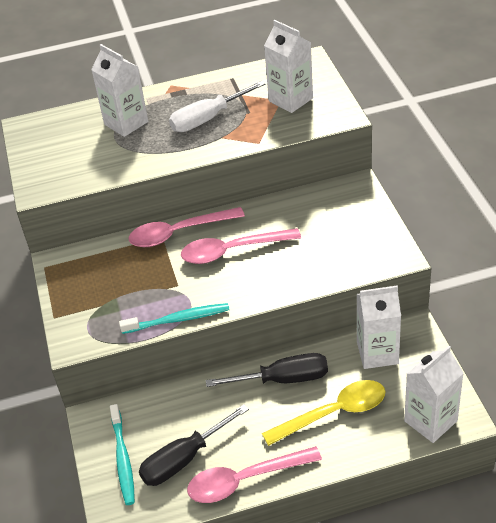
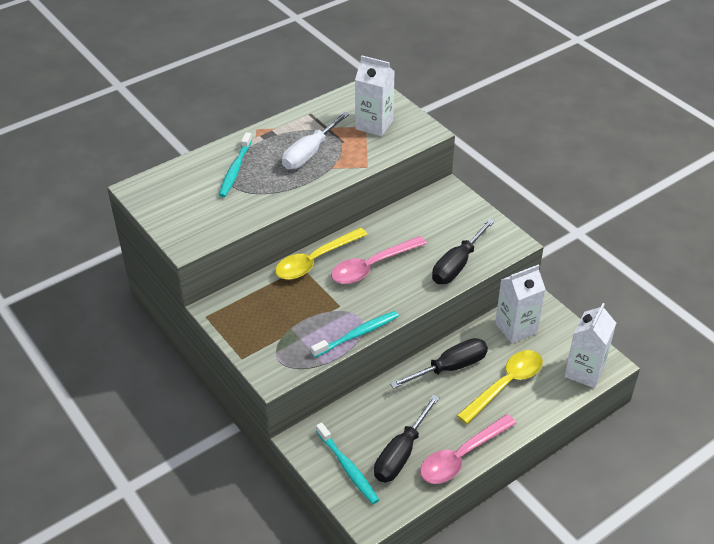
camera: 25 degrees left, 0 degrees up
white carton [91,44,148,137] -> turquoise toothbrush [219,132,252,197]
pink spoon [129,207,245,247] -> yellow spoon [275,228,368,280]
none -> black screwdriver [432,219,495,284]

